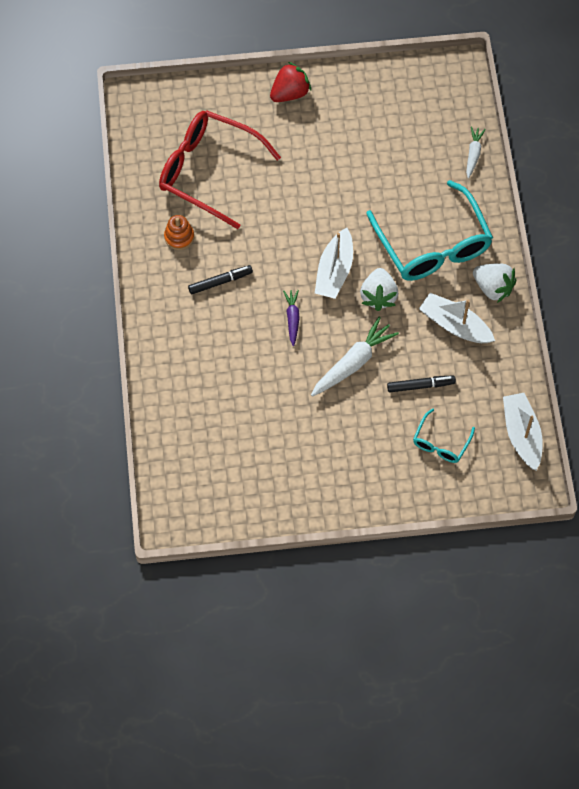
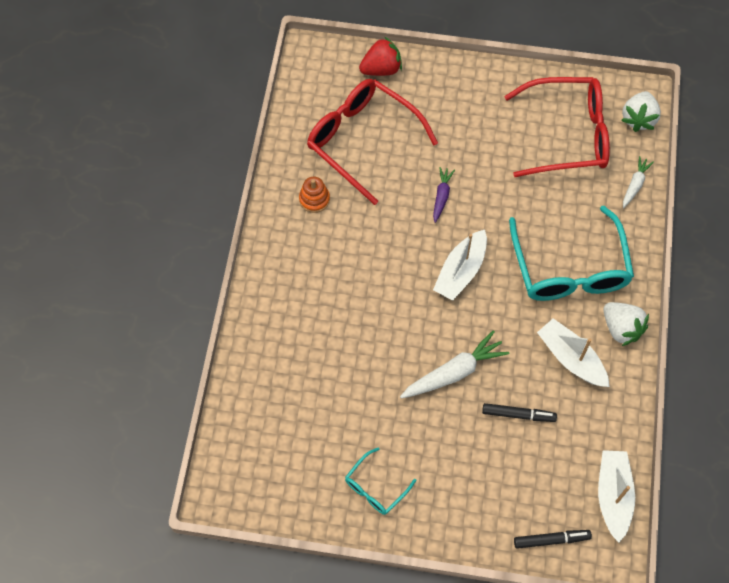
camera: 15 degrees right, 0 degrees up
black marker [188,265,253,294] -> black marker moved to [514,530,592,549]
red strawberry [270,62,311,102] -> red strawberry moved to [359,36,402,76]
purple carrot [283,290,300,346] -> purple carrot moved to [433,167,455,223]
white strawberry [360,268,398,311] -> white strawberry moved to [621,91,661,132]
turquoise glasses [413,408,475,463] -> turquoise glasses moved to [345,447,416,515]
none -> red glasses [504,77,610,177]

